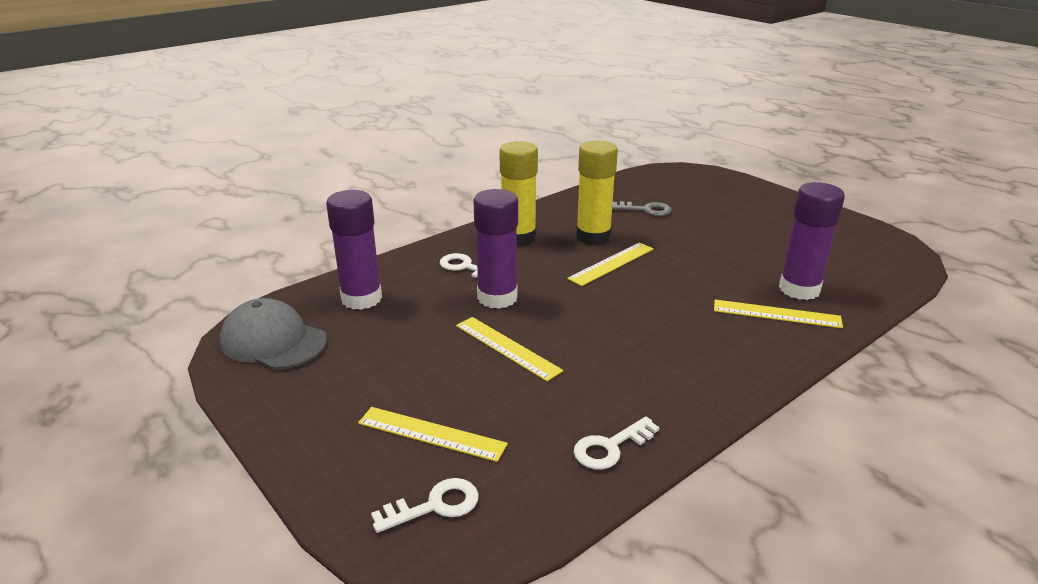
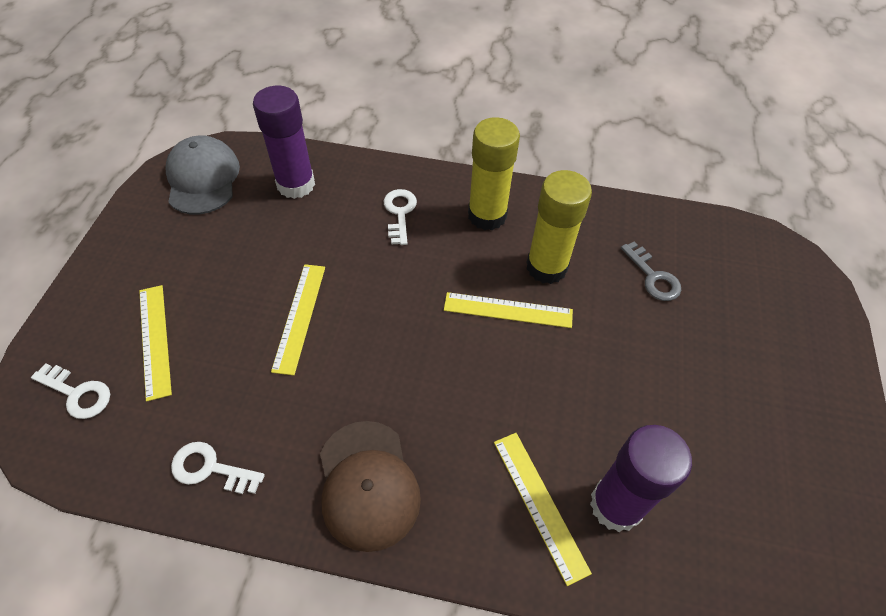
camera: 50 degrees right, 25 degrees up
purple glue stick [473,189,518,309] -> none
none -> brown cap [320,421,421,552]

